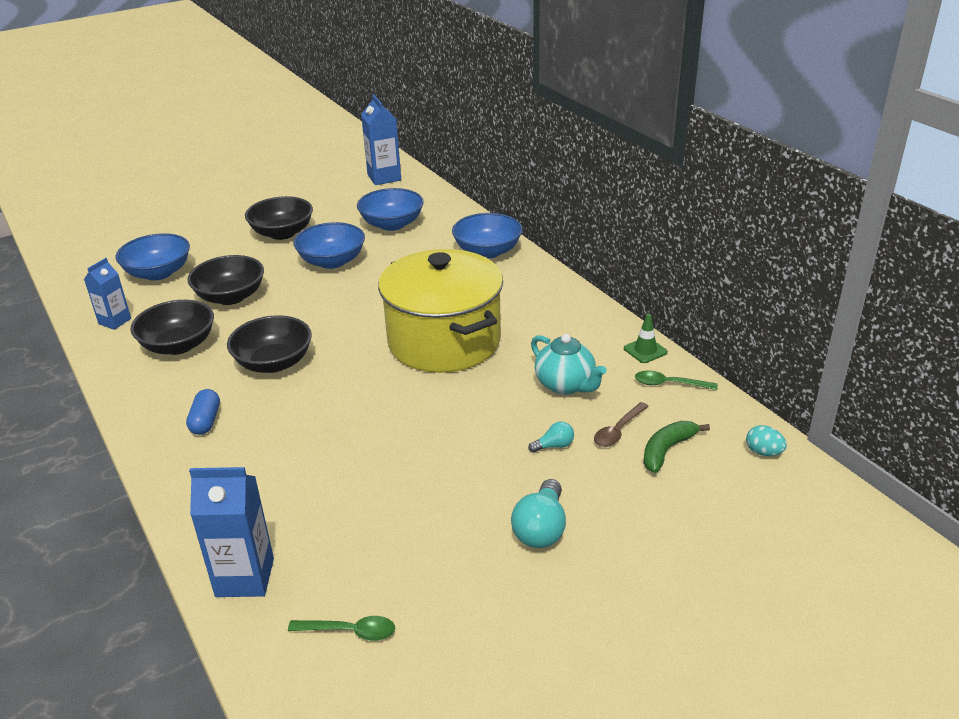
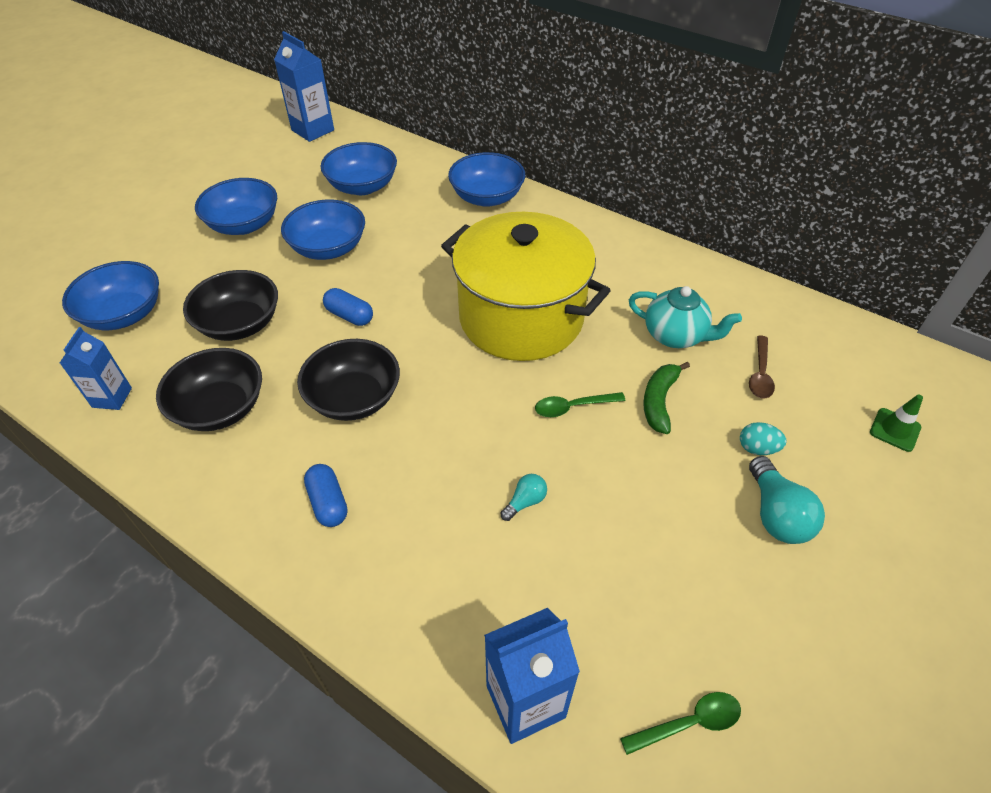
camera: 25 degrees left, 15 degrees up
black bowl [245,196,313,240] -> blue bowl [195,178,277,235]
turquoise light bulb [528,421,574,453] -> turquoise light bulb moved to [501,474,547,521]
green traffic cone [624,314,668,363] -> green traffic cone moved to [870,394,923,452]
green spoon [635,370,718,390] -> green spoon moved to [535,392,625,417]
green banana [643,421,710,473] -> green banana moved to [643,362,690,434]
turquoise egg [746,425,787,456] -> turquoise egg moved to [740,422,786,455]
none -> blue capsule [323,288,373,326]

